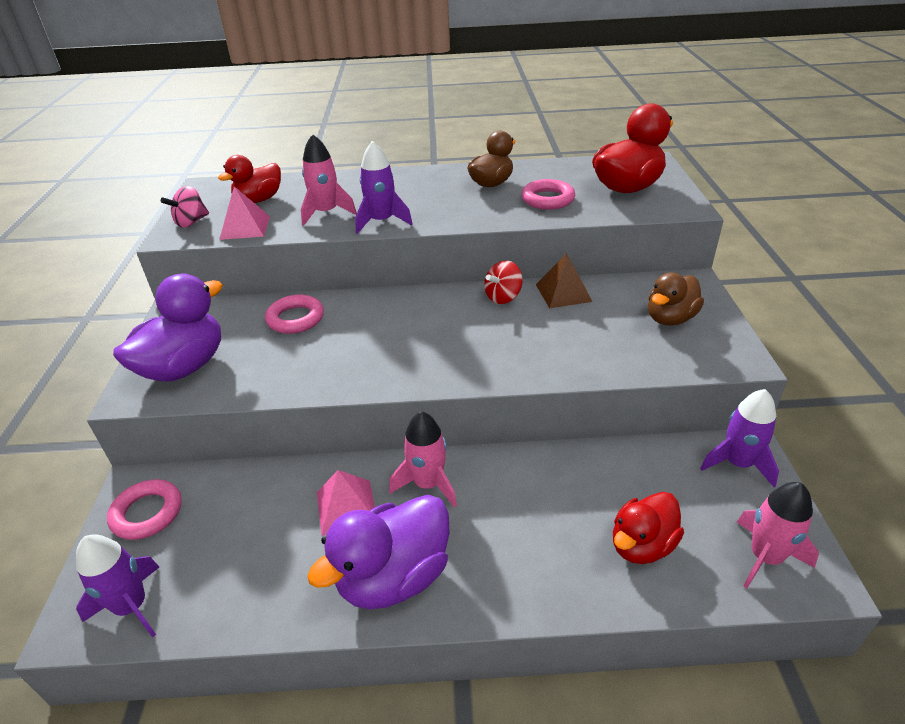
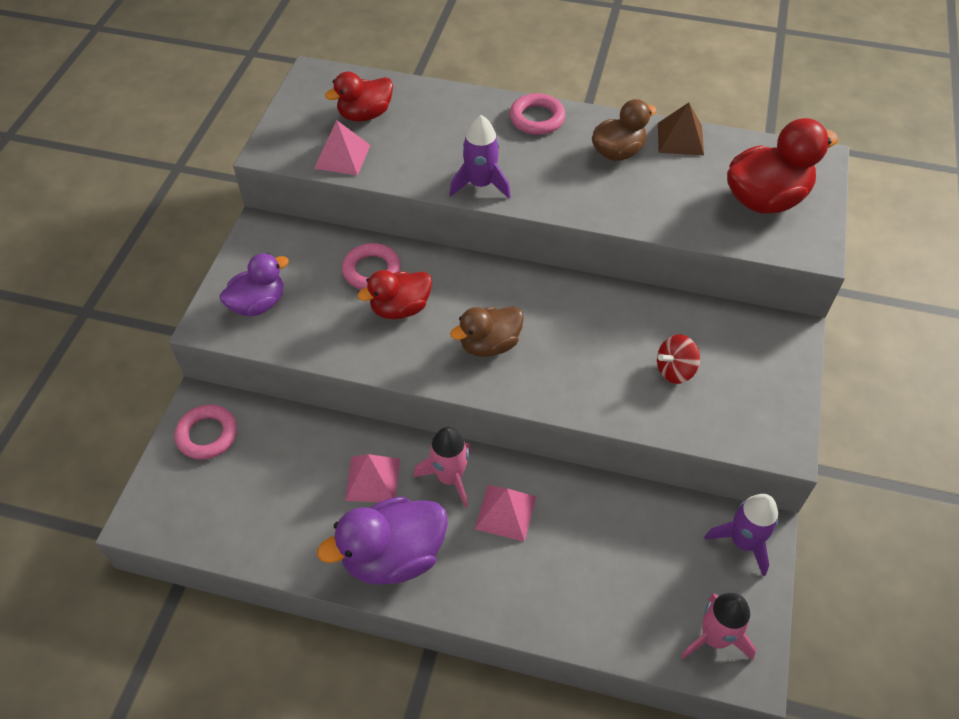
camera: 15 degrees right, 15 degrees up
purple rocket [76,534,159,638] -> none
purple duck [113,273,223,382] -> purple duck [219,253,289,316], size x0.66
pink spinning top [161,186,209,228] -> none
pink rocket [301,134,357,225] -> none
red spinning top [484,260,523,304] -> red spinning top moved to [657,335,700,384]
pink ring [521,179,575,210] -> pink ring moved to [510,93,566,135]
brown pyramid [536,254,593,309] -> brown pyramid moved to [658,102,704,155]
red duck [613,492,684,564] -> red duck moved to [357,270,432,319]
brown duck [648,272,704,326] -> brown duck moved to [450,307,524,357]
none -> pink pyramid [475,485,536,542]

